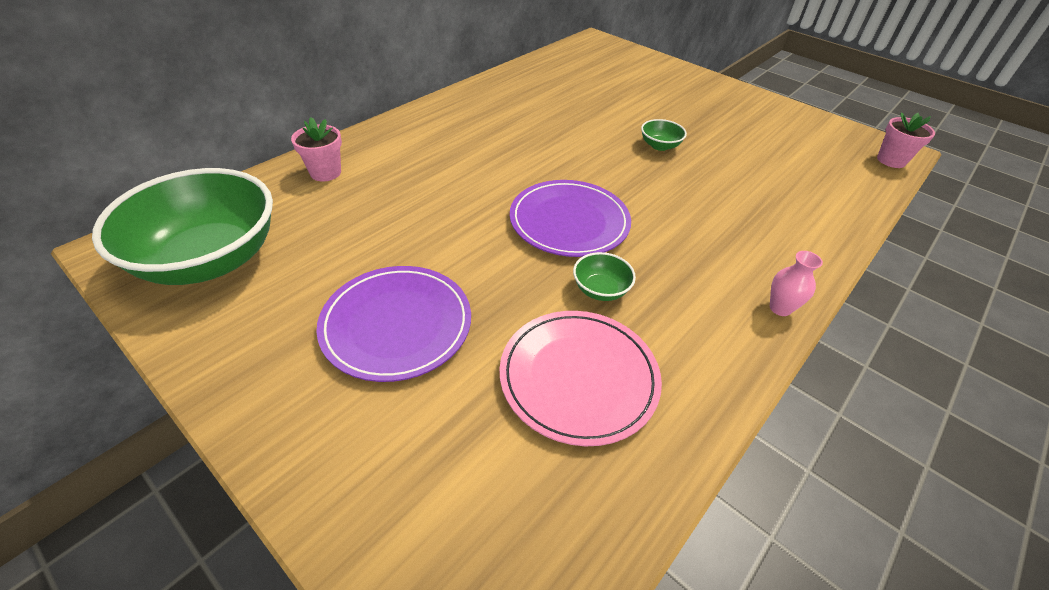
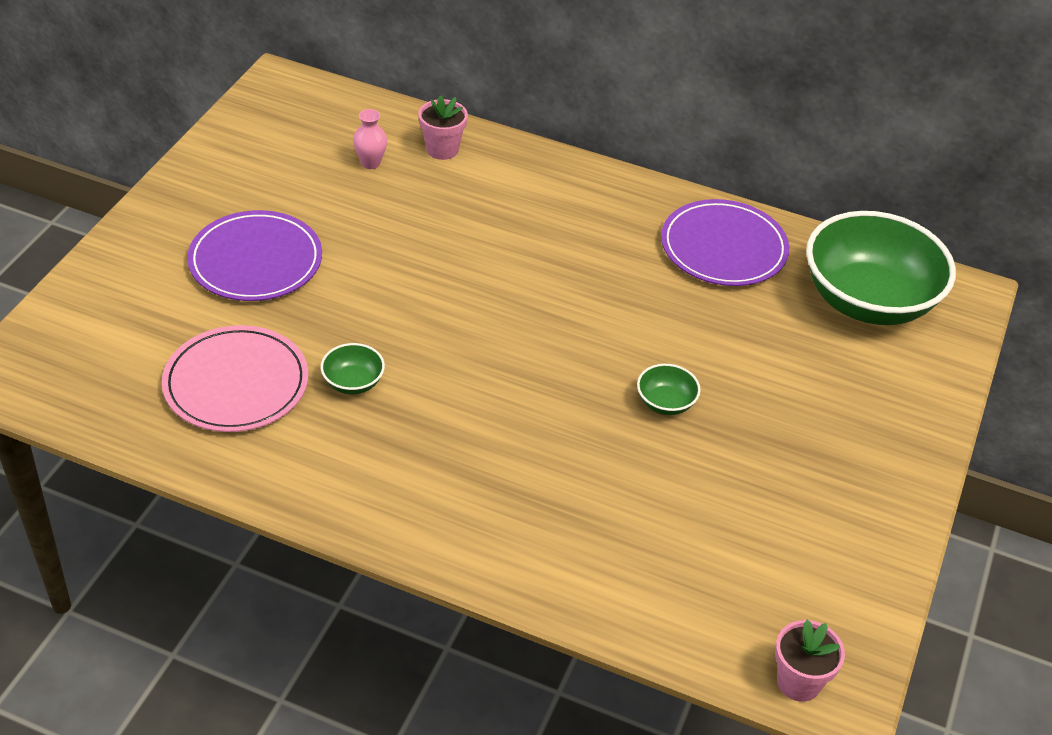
camera: 70 degrees right, 0 degrees up
green bowl [92,168,273,285] -> green bowl moved to [806,211,956,325]
purple plate [510,180,631,257] -> purple plate moved to [661,199,789,286]
pink vase [770,251,823,316] -> pink vase moved to [353,109,387,169]

